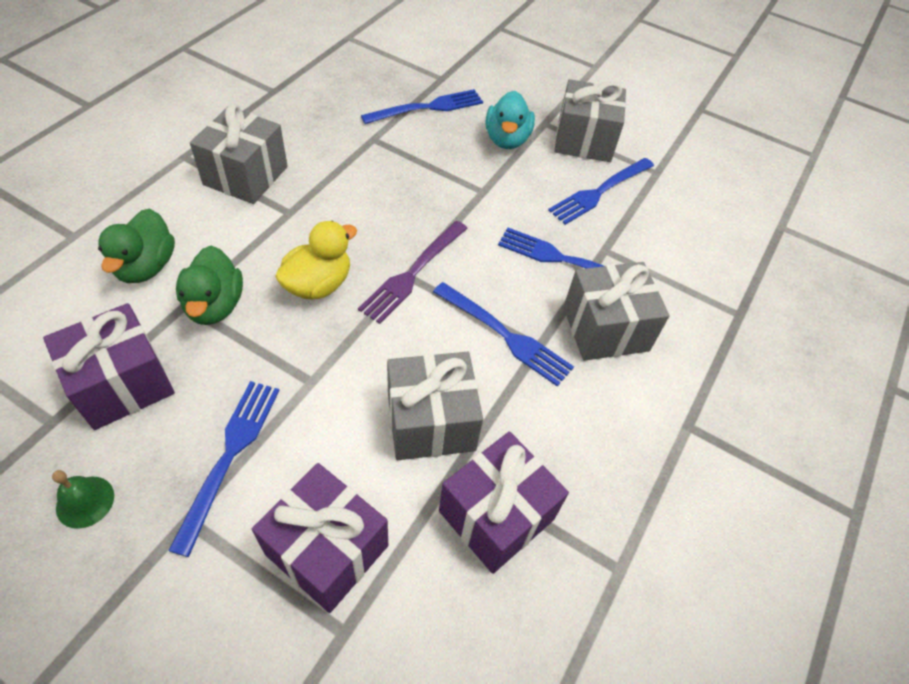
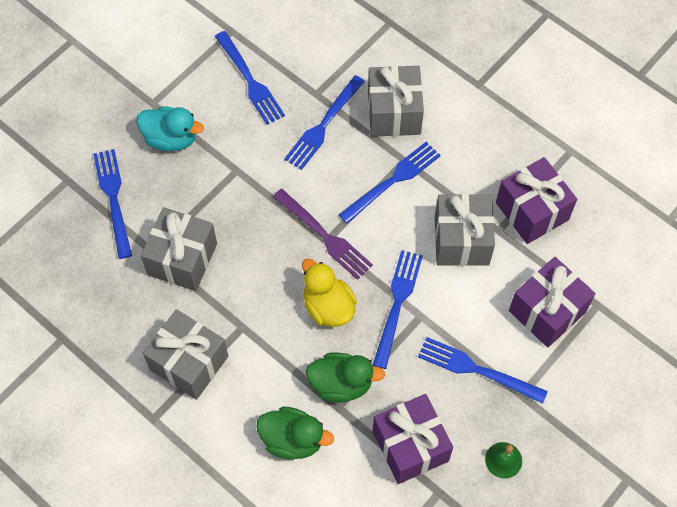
camera: 75 degrees left, 10 degrees up
grey gift [554,79,626,162] -> grey gift moved to [141,207,217,291]
none -> blue fork [373,250,423,369]

